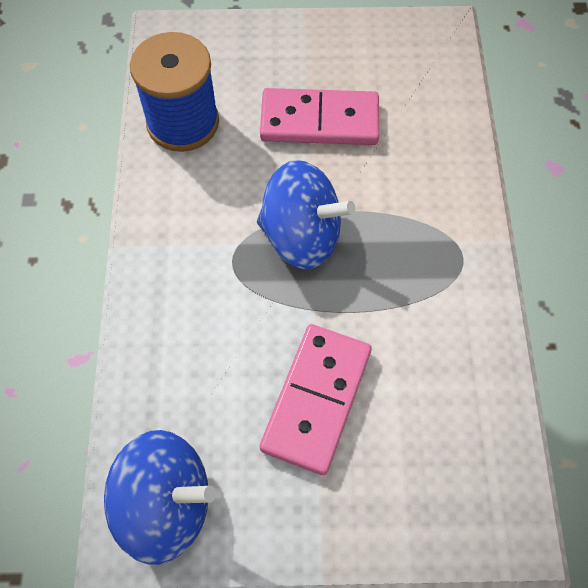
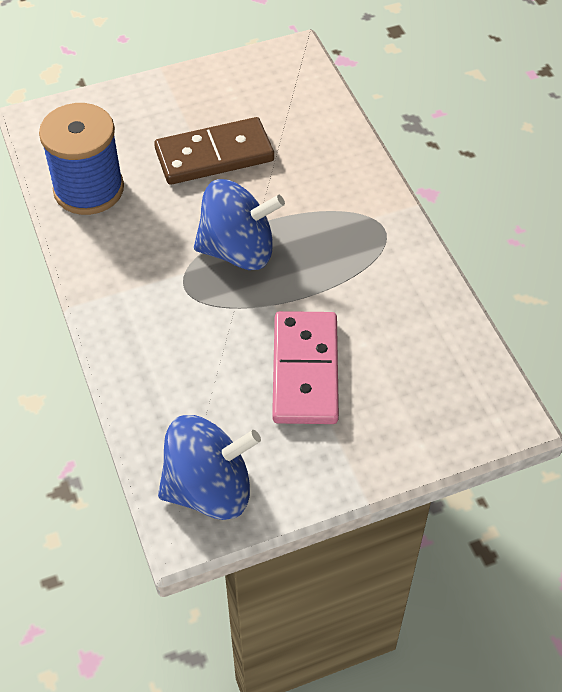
camera: 20 degrees left, 10 degrees down
pink domino [260,88,379,145] -> brown domino [154,117,274,185]

